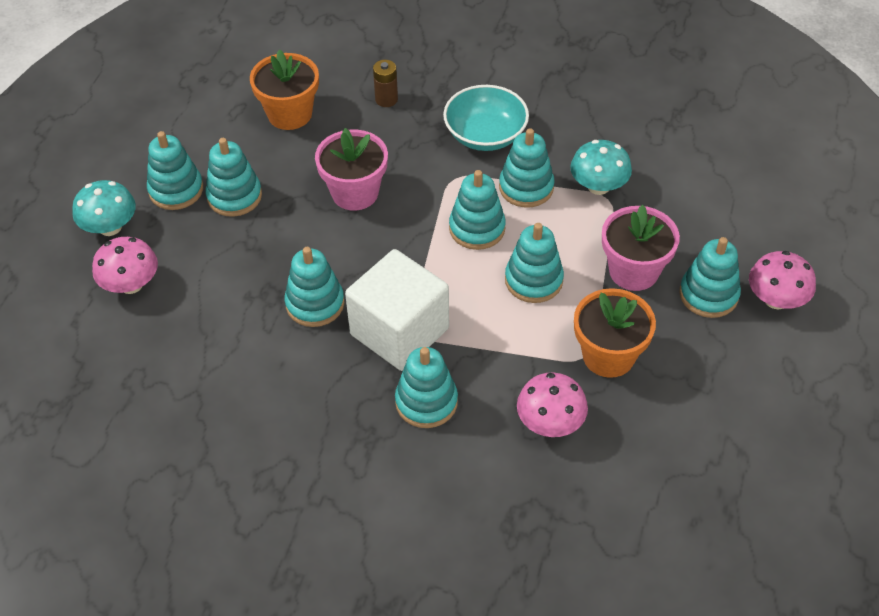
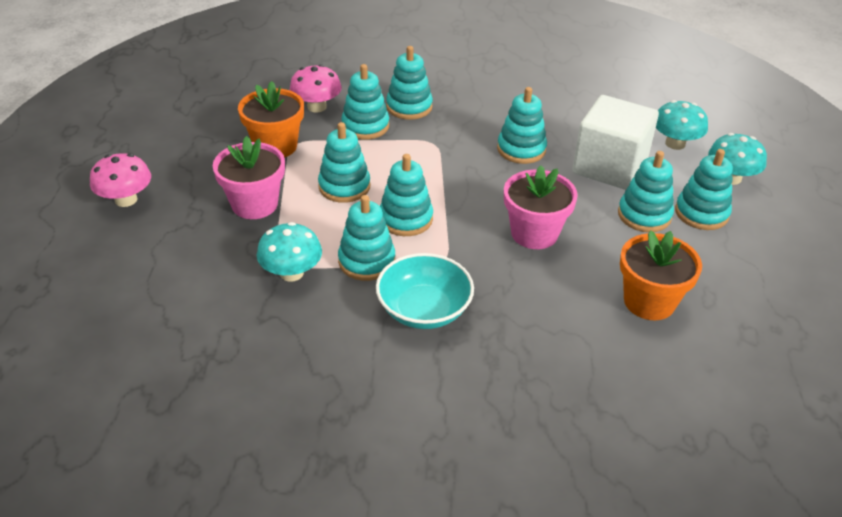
camera: 165 degrees right, 10 degrees down
pink mushroom [92,237,158,294] -> turquoise mushroom [656,100,708,150]
white cube [345,249,449,371] -> white cube moved to [572,95,659,190]
brown battery [373,60,398,107] -> none
turquoise stacking toy [680,237,741,318] -> turquoise stacking toy moved to [341,64,389,140]

